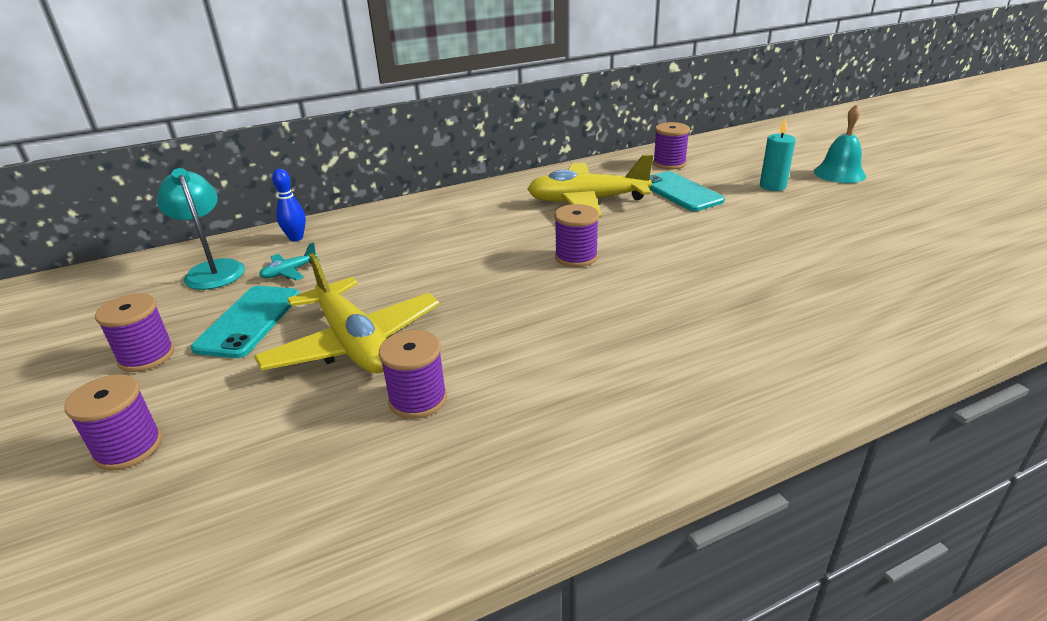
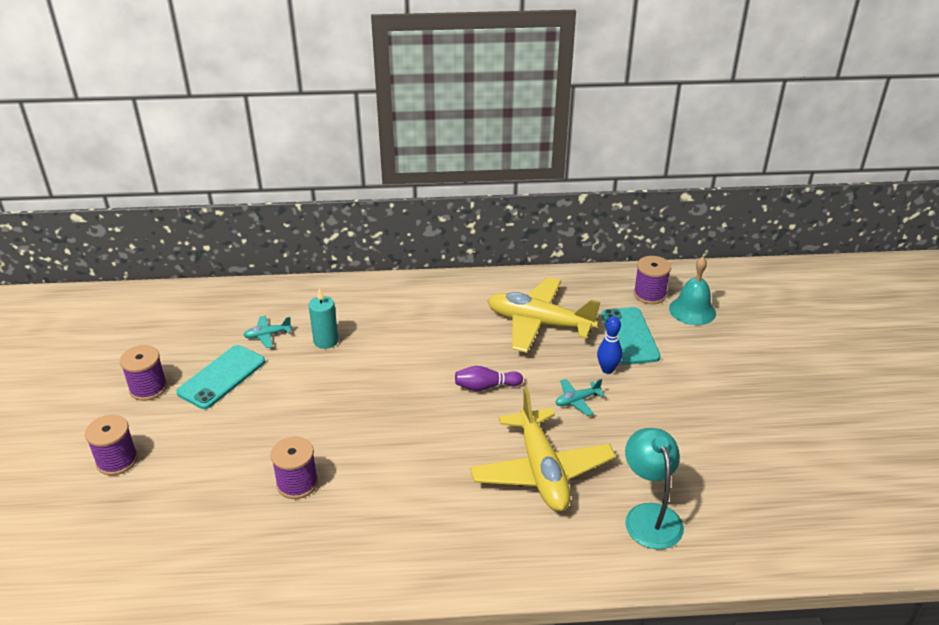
camera: 20 degrees right, 5 degrees up
turquoise lamp [157,168,245,290] -> turquoise lamp moved to [625,428,684,549]
yellow plane [254,253,440,373] -> yellow plane moved to [470,387,616,511]
blue bowling pin [272,169,306,241] -> blue bowling pin moved to [597,316,622,374]
purple spool [554,204,599,267] -> purple bowling pin [455,366,523,391]
turquoise candle [760,117,796,191] -> turquoise candle moved to [308,288,338,349]
turquoise bell [814,105,866,183] -> turquoise bell moved to [669,257,716,325]
none -> turquoise plane [556,379,605,416]

